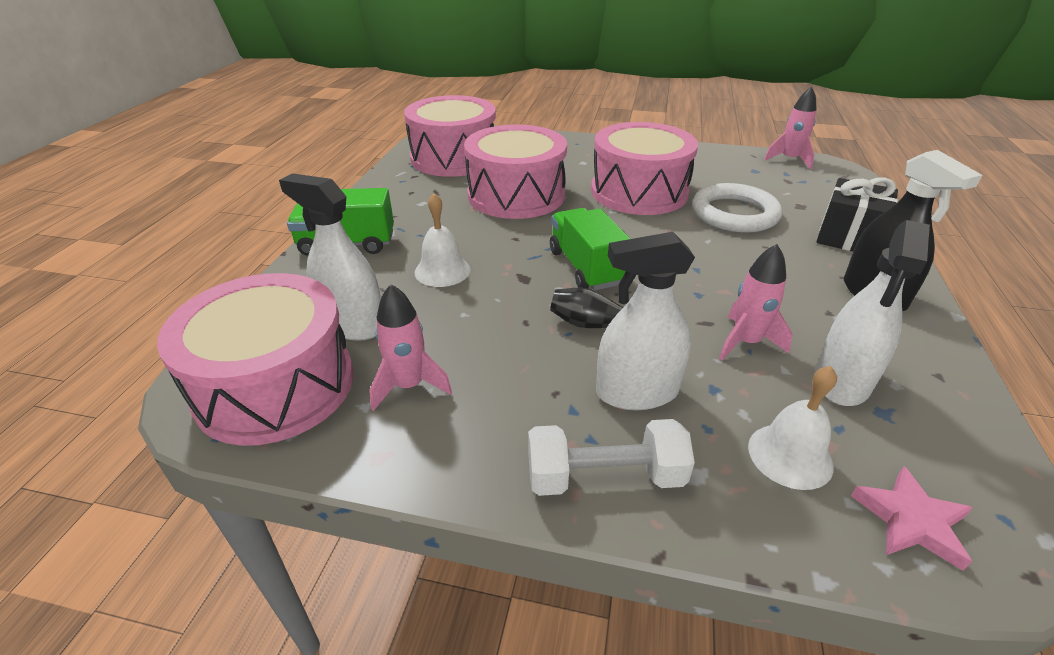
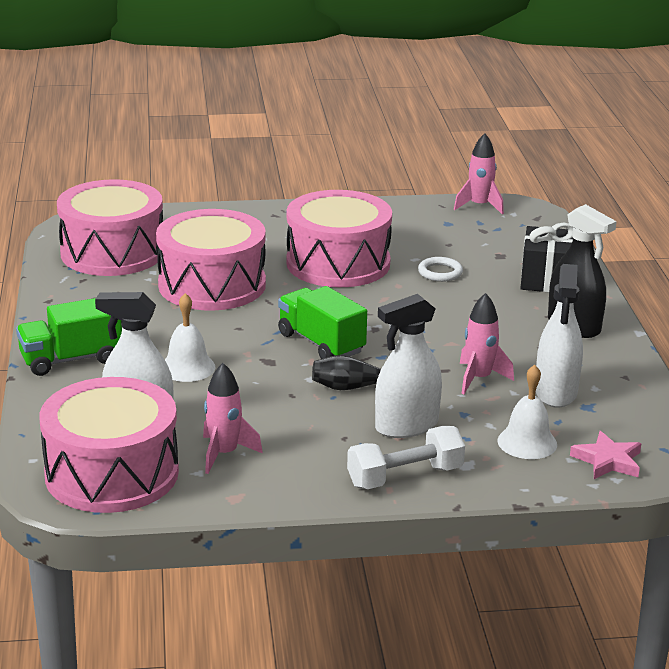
camera: 20 degrees left, 10 degrees down
white ring [692,183,782,233] -> white ring [418,257,463,282], size x0.51

